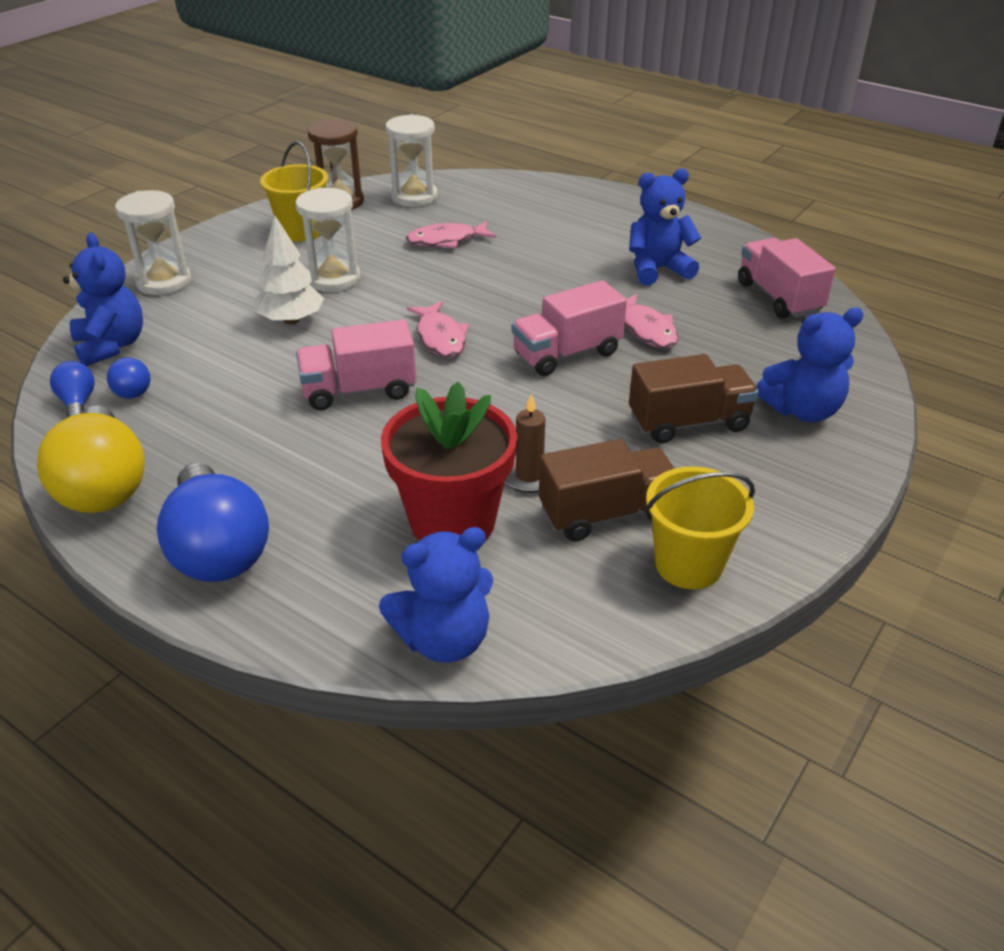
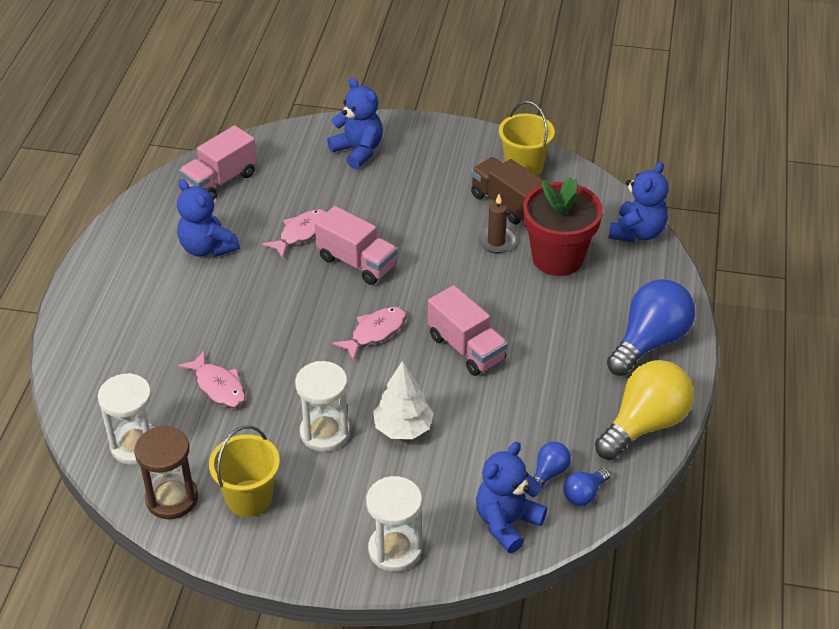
camera: 115 degrees left, 5 degrees up
blue teddy bear [379,527,493,663] -> blue teddy bear turned 75 degrees clockwise [609,161,669,243]
brown truck [629,354,759,443] -> none

